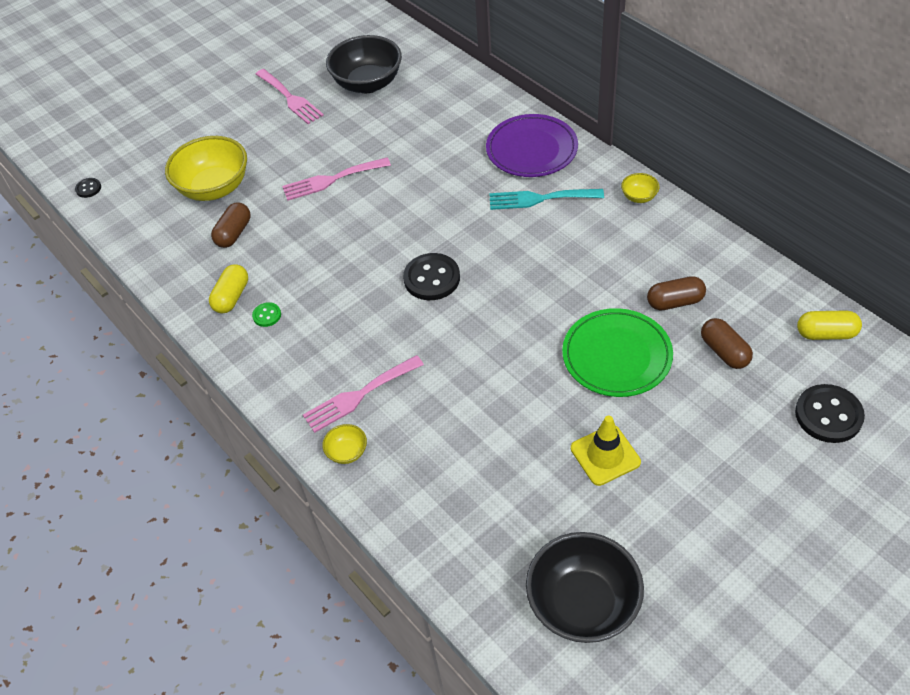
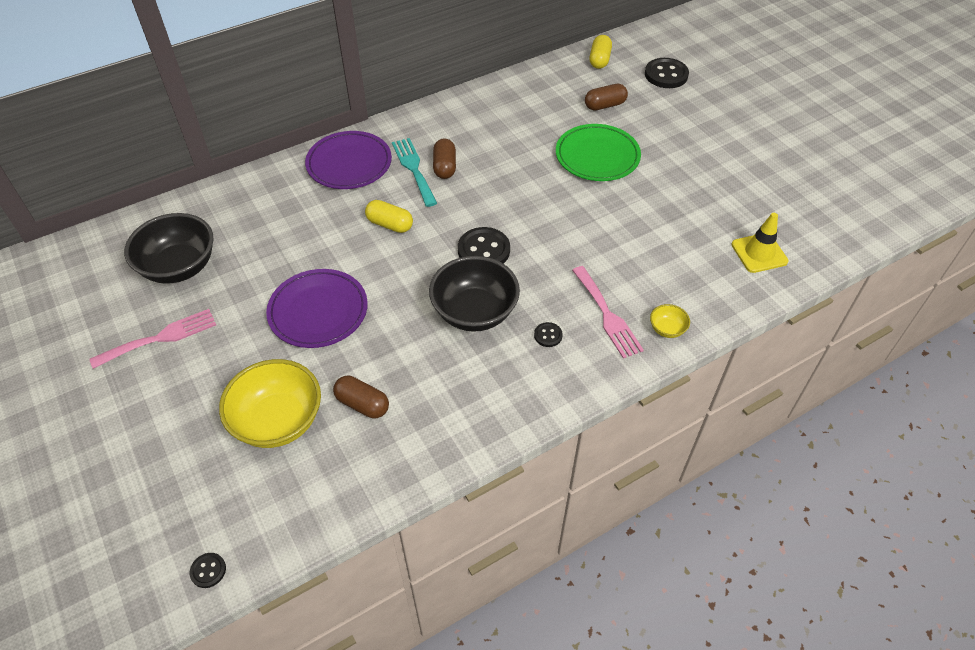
camera: 85 degrees left, 0 degrees up
yellow capsule [209,264,248,313] -> yellow capsule moved to [365,200,413,233]
green button [252,302,281,327] -> none
pink fork [282,157,391,201] -> purple plate [266,269,368,348]
turquoise fork [489,189,604,210] -> turquoise fork turned 150 degrees clockwise [392,138,437,207]
black bowl [526,532,644,643] -> black bowl moved to [429,256,520,332]
yellow traffic cone [571,415,641,486] -> yellow traffic cone moved to [732,213,789,273]
yellow bowl [621,173,659,203] -> none
brown capsule [647,276,706,310] -> brown capsule moved to [433,139,456,179]
none -> black button [534,322,563,347]

